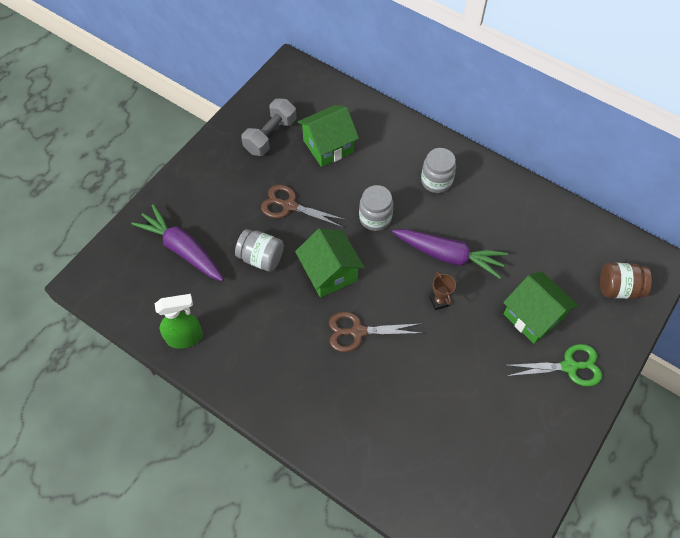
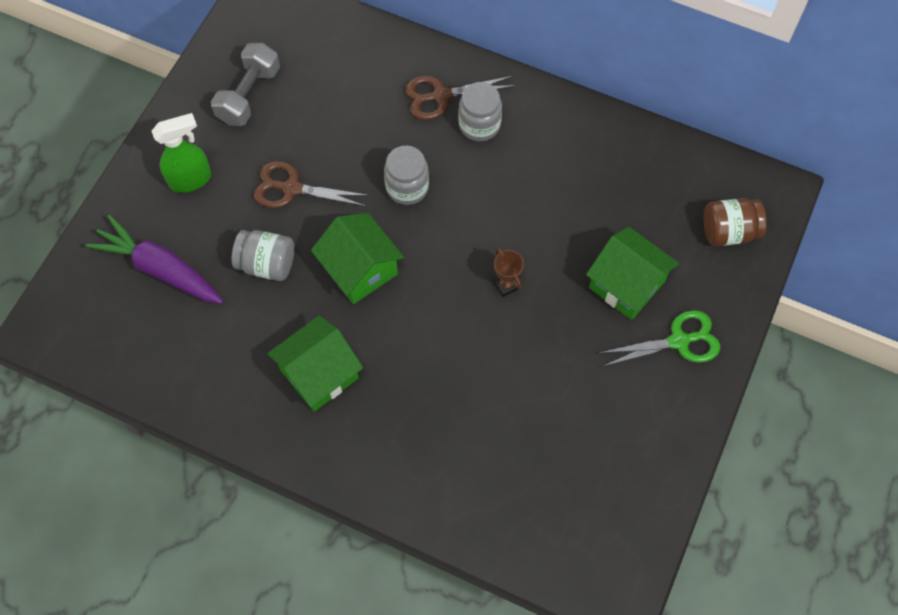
camera: 10 degrees left, 5 degrees up
green spray bottle [155,294,203,349] -> green spray bottle moved to [152,113,211,193]
green house [298,105,359,167] -> green house moved to [267,316,363,412]
brown scissors [329,312,420,352] -> brown scissors moved to [405,76,516,120]
purple carrot [392,229,508,279] -> none

